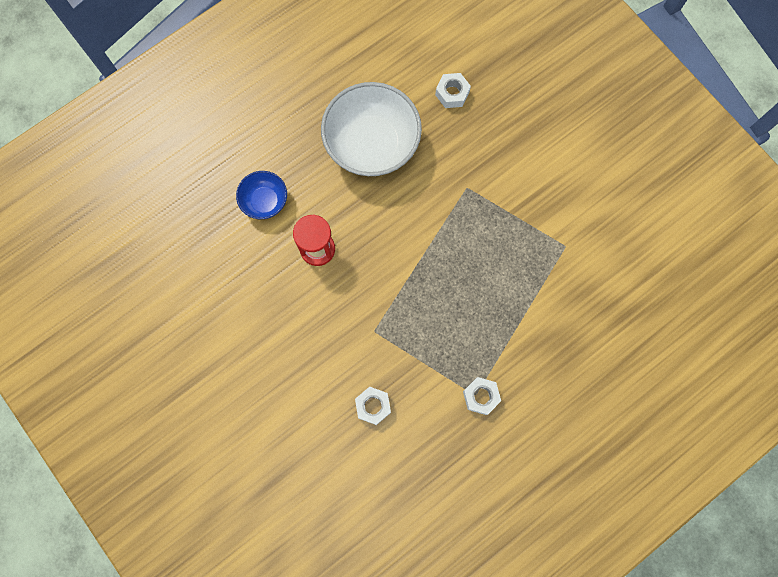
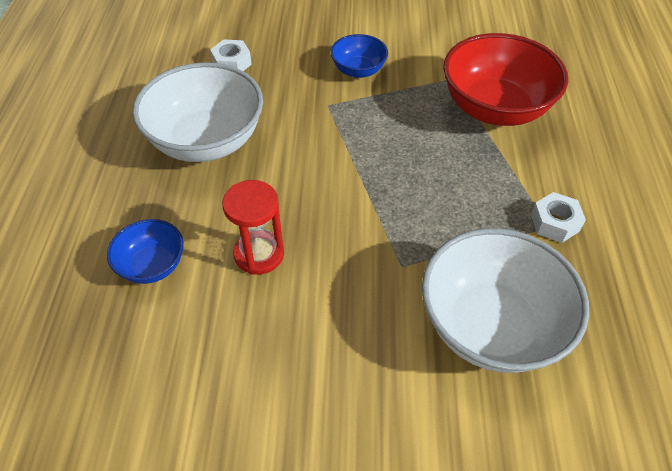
camera: 50 degrees left, 25 degrees down
white nut [355,387,391,425] -> white bowl [422,228,589,373]
none -> blue bowl [331,34,388,78]
none -> red bowl [443,33,568,126]

